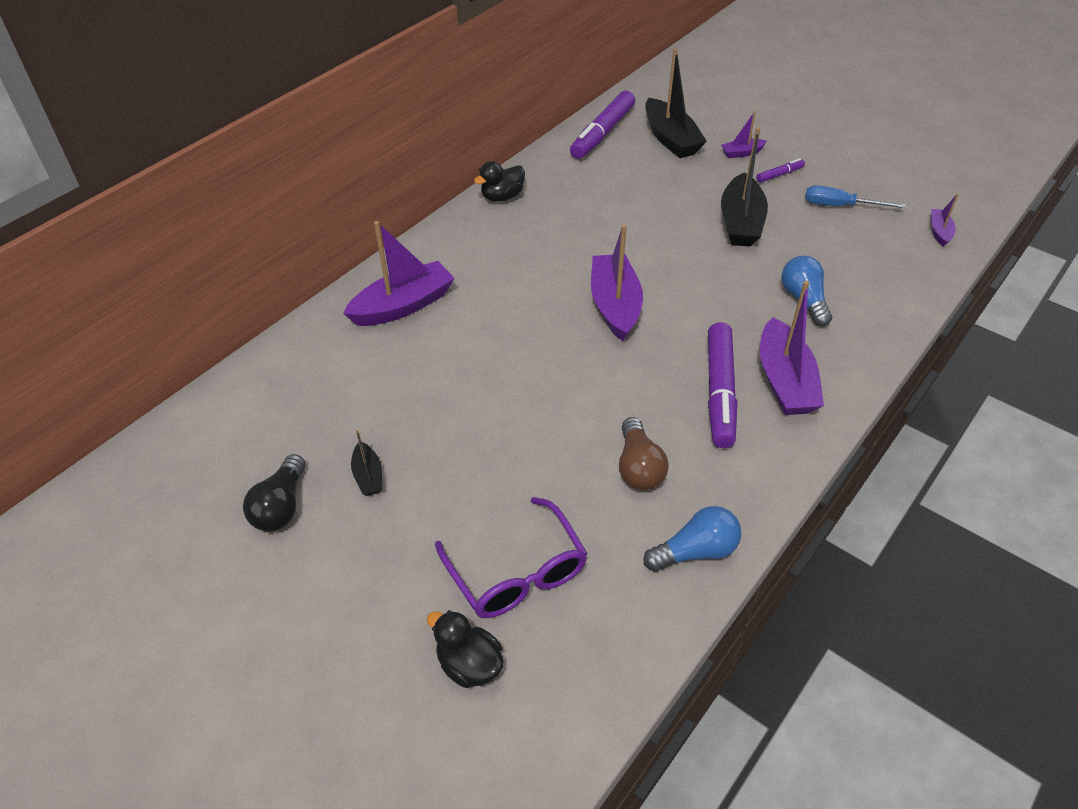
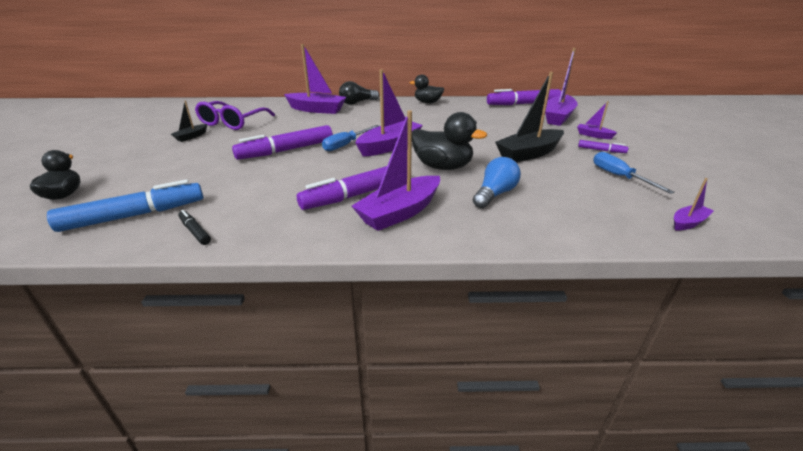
camera: 50 degrees right, 15 degrees down
black light bulb [243,454,305,532] -> black light bulb moved to [339,81,379,105]
purple glasses [435,497,588,618] -> purple glasses moved to [195,101,275,130]
brown light bulb [619,417,669,490] -> none
blue light bulb [644,506,741,572] -> black marker [178,210,211,245]
black boat [645,48,707,158] -> purple boat [545,48,578,126]
none -> blue marker [47,179,203,232]
none -> purple marker [232,125,333,160]
none -> blue screwdriver [322,125,379,151]
none -> black duck [412,112,487,170]

